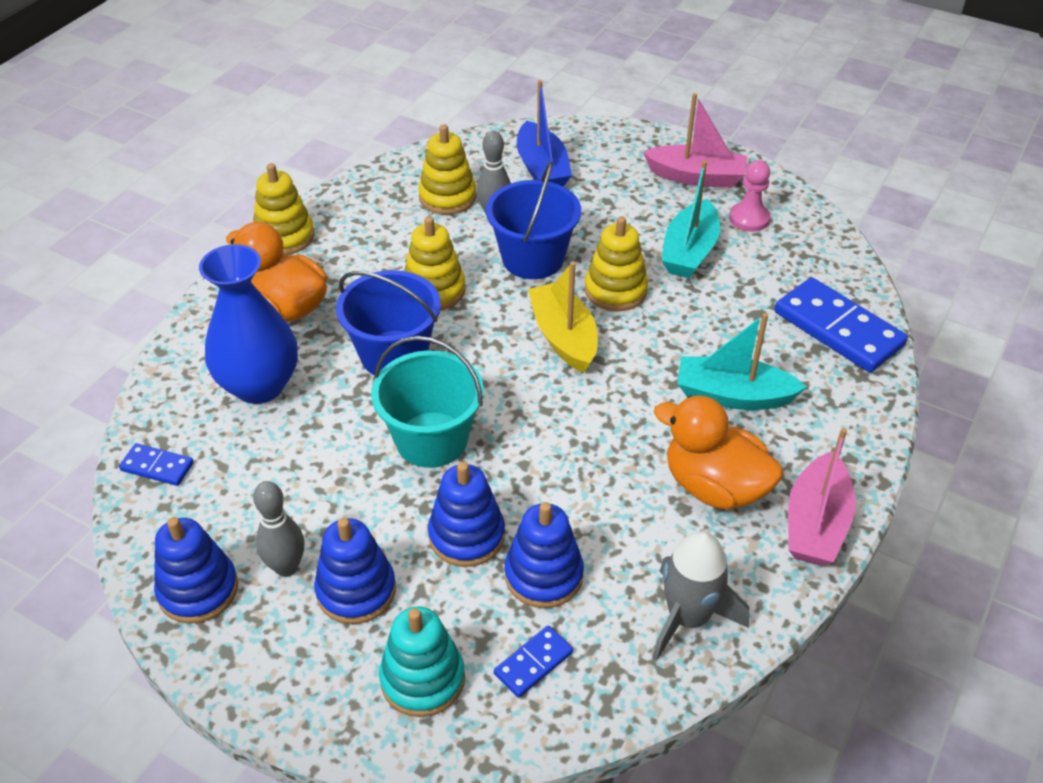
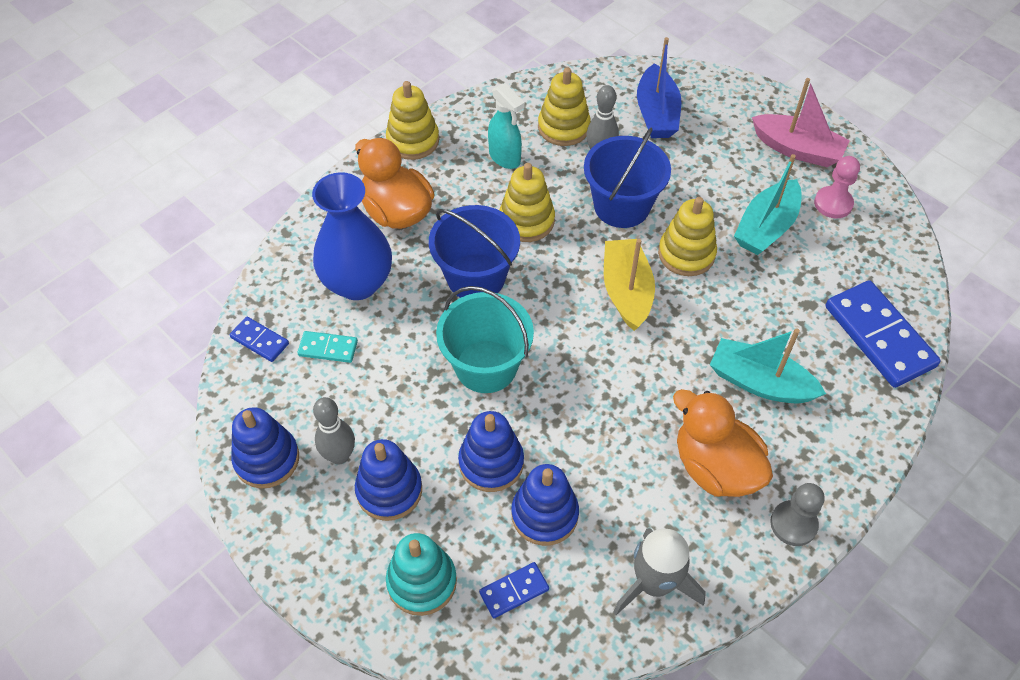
camera: 15 degrees right, 10 degrees up
pink boat [788,428,856,566] -> grey pawn [770,483,824,546]
none -> turquoise domino [297,331,358,363]
none -> turquoise spray bottle [488,83,525,169]

